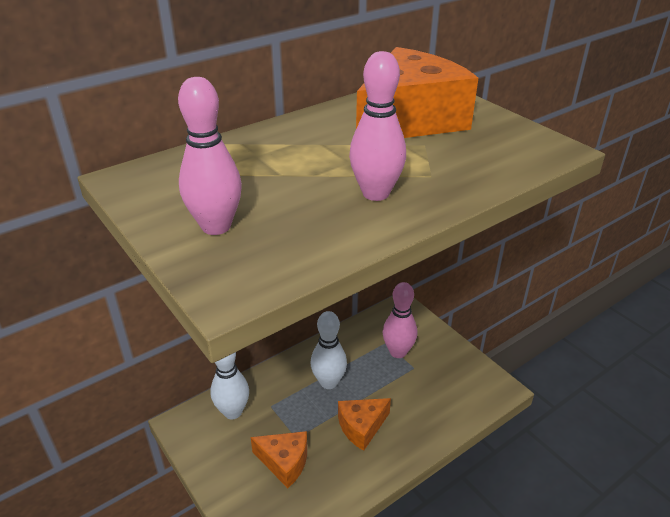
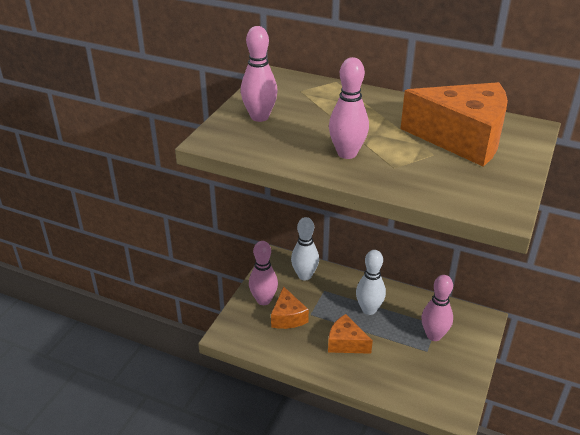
camera: 60 degrees right, 0 degrees up
none -> pink bowling pin [249,241,278,305]

